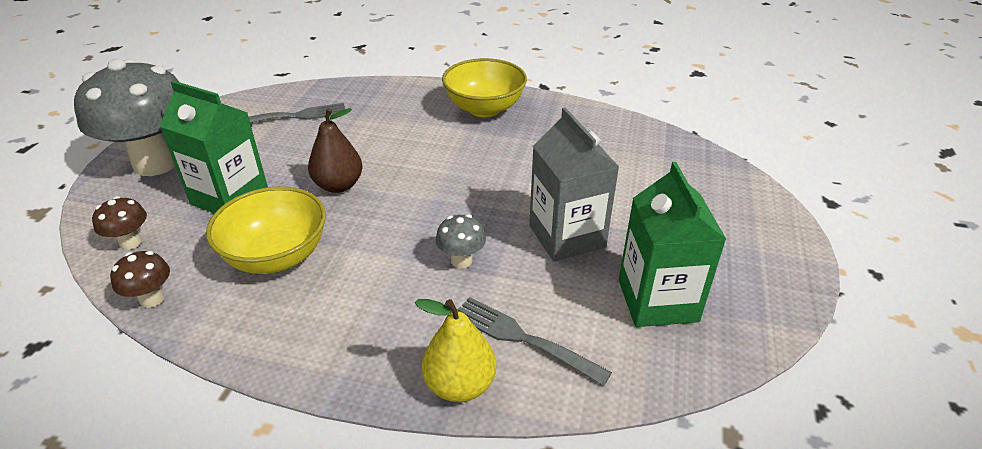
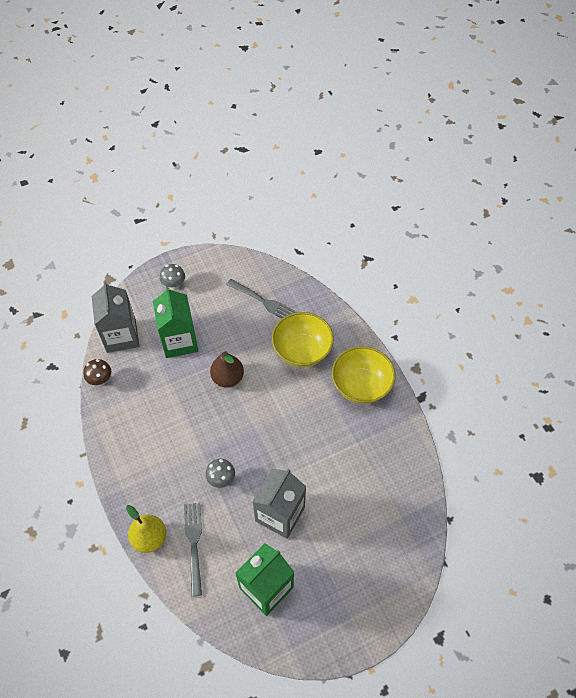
camera: 50 degrees right, 20 degrees up
grey mushroom [74,59,179,176] -> grey mushroom [160,264,185,290], size x0.41
brown mushroom [92,196,147,250] -> grey carton [92,281,139,353]
yellow bowl [206,186,326,274] -> yellow bowl moved to [272,312,334,367]

